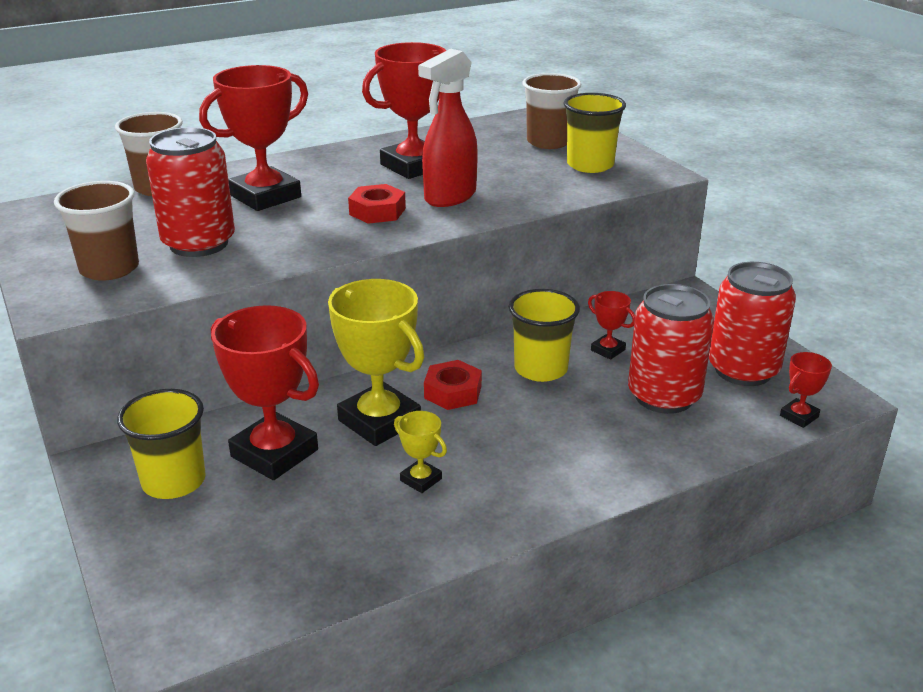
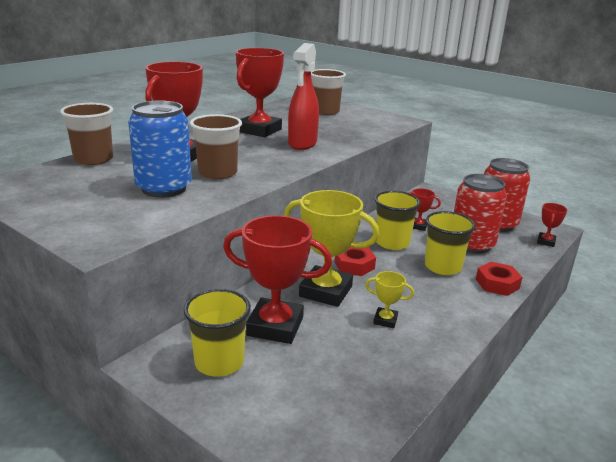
camera: 25 degrees left, 5 degrees down
brown cup [54,181,139,281] -> brown cup moved to [190,114,242,179]
red can [146,127,235,257] -> blue can [128,100,192,198]
red nut [348,184,406,224] -> red nut moved to [476,262,523,296]
yellow cup [564,93,626,173] -> yellow cup moved to [425,211,476,275]

